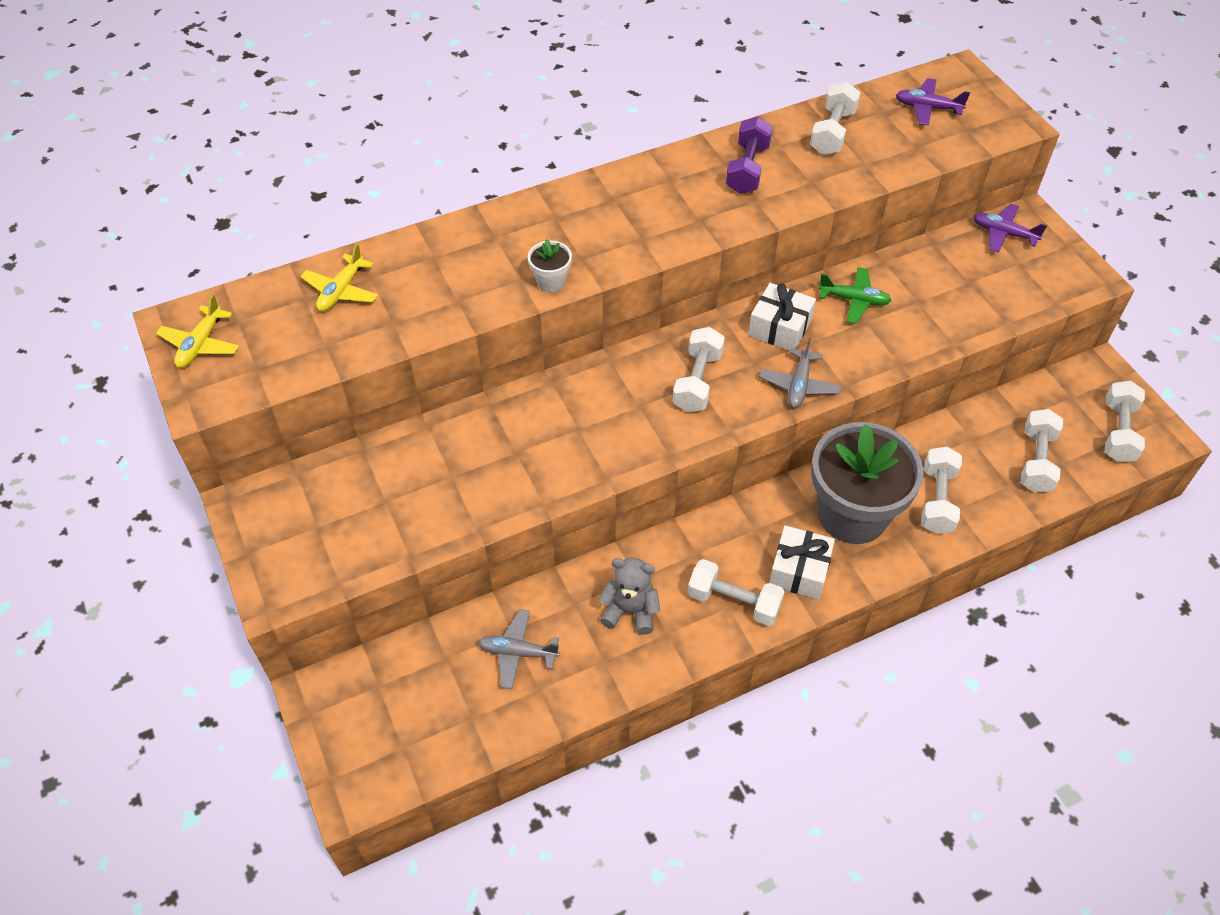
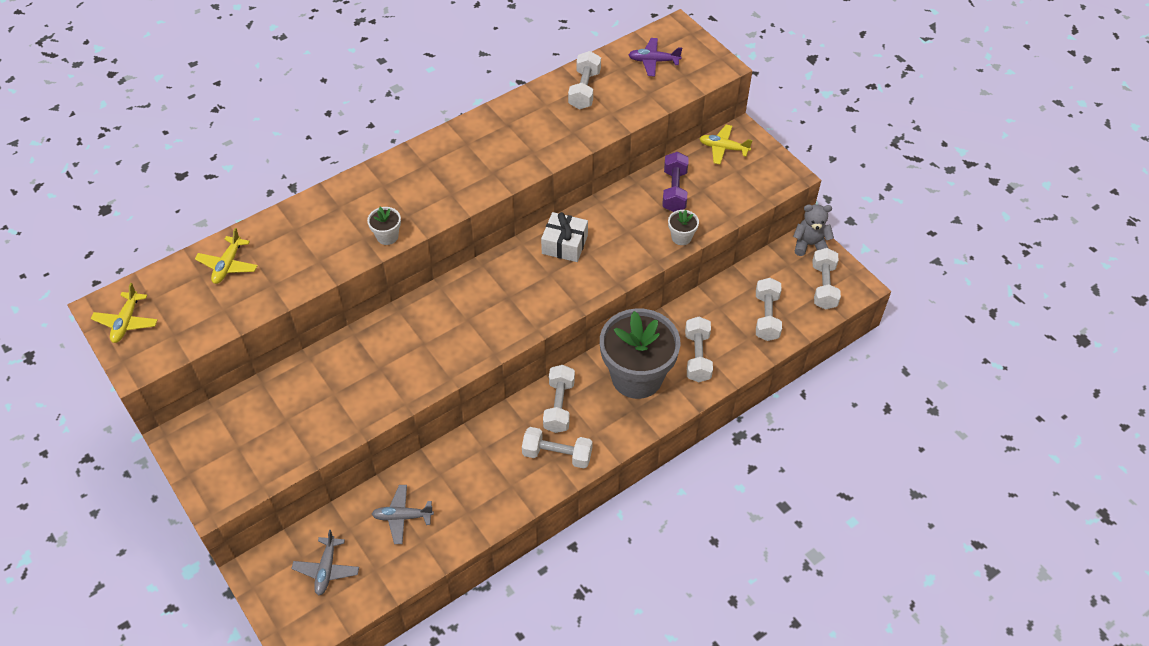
camera: 10 degrees left, 0 degrees up
grey teddy bear [599,558,660,635] -> grey teddy bear moved to [793,204,834,256]
white dumbbell [672,327,725,412] -> white dumbbell moved to [543,365,575,433]
purple dumbbell [726,116,773,194] -> purple dumbbell moved to [662,152,689,212]
grey plane [759,338,841,408] -> grey plane moved to [291,530,359,596]
white gift [769,526,835,599] -> none
green plane [818,267,892,324] -> none
purple plane [973,203,1047,253] -> yellow plane [699,125,752,164]
none -> white flower pot [668,210,699,245]

